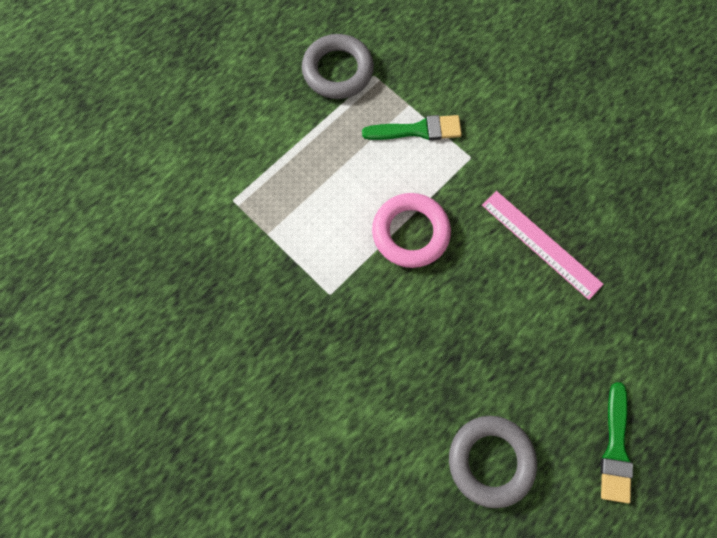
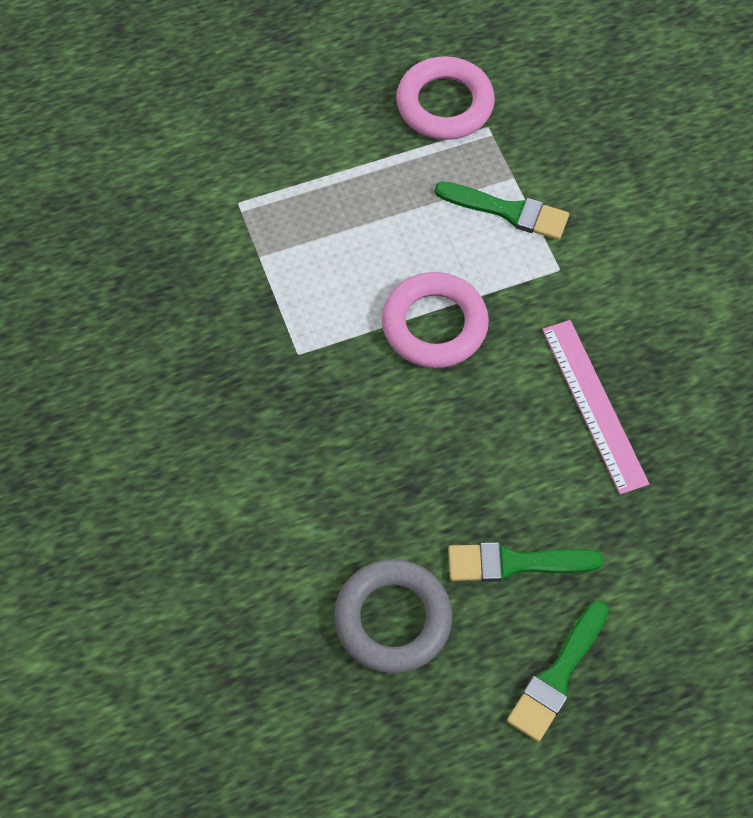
camera: 25 degrees right, 10 degrees down
grey ring [302,34,374,99] -> pink ring [396,56,495,140]
none -> green brush [448,542,603,582]

